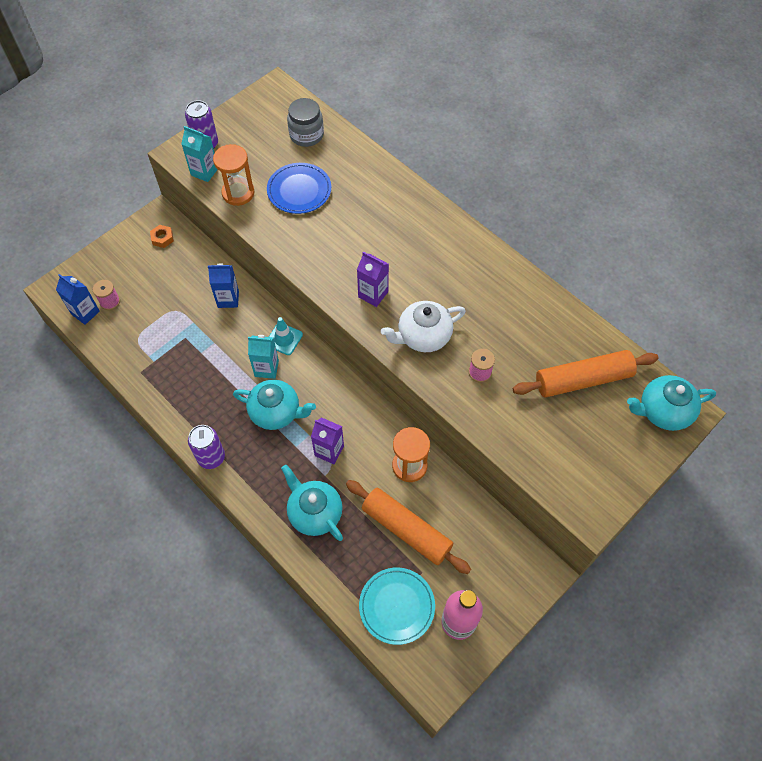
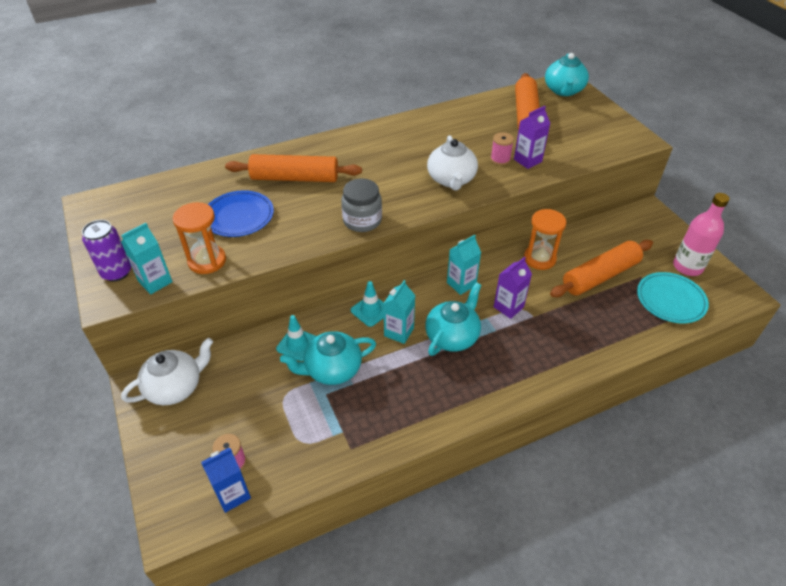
camera: 70 degrees left, 15 degrees down
orange nut [150,225,174,248] -> white teapot [121,338,213,405]
purple can [188,425,225,469] -> none
blue carton [208,263,239,308] -> turquoise traffic cone [276,315,316,361]
turquoise teapot [281,465,343,541] -> turquoise teapot moved to [280,331,376,385]
grey jar [287,98,324,147] -> grey jar moved to [341,179,382,232]
purple carton [357,252,389,307] -> purple carton moved to [514,106,550,169]
none -> orange rolling pin [225,154,362,182]
none -> turquoise carton [447,235,481,295]

